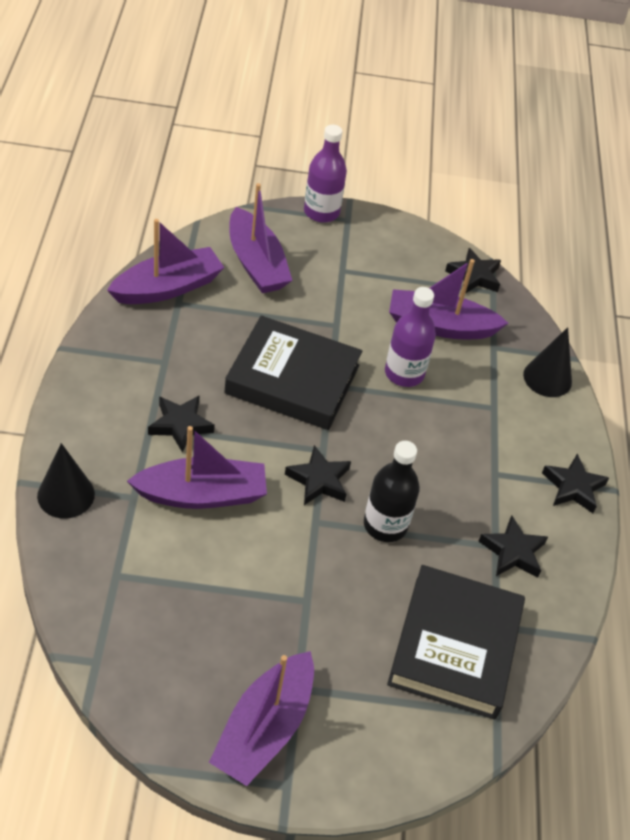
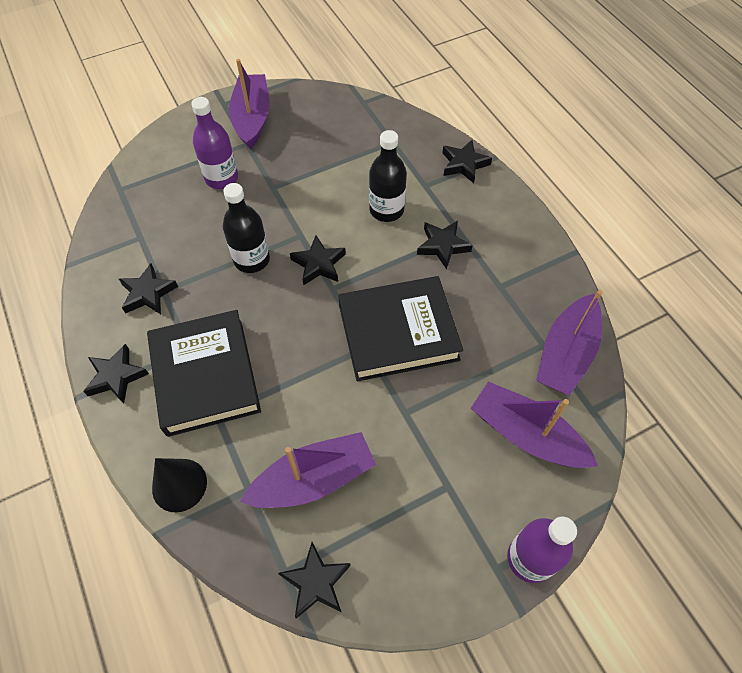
camera: 155 degrees right, 10 degrees up
black cone [37,443,95,519] -> black star [442,140,492,183]
purple boat [127,426,267,509] -> black bottle [369,130,407,222]
purple bottle [385,287,436,387] -> purple bottle moved to [191,97,238,189]
black book [387,565,525,719] -> black book moved to [147,310,261,437]

